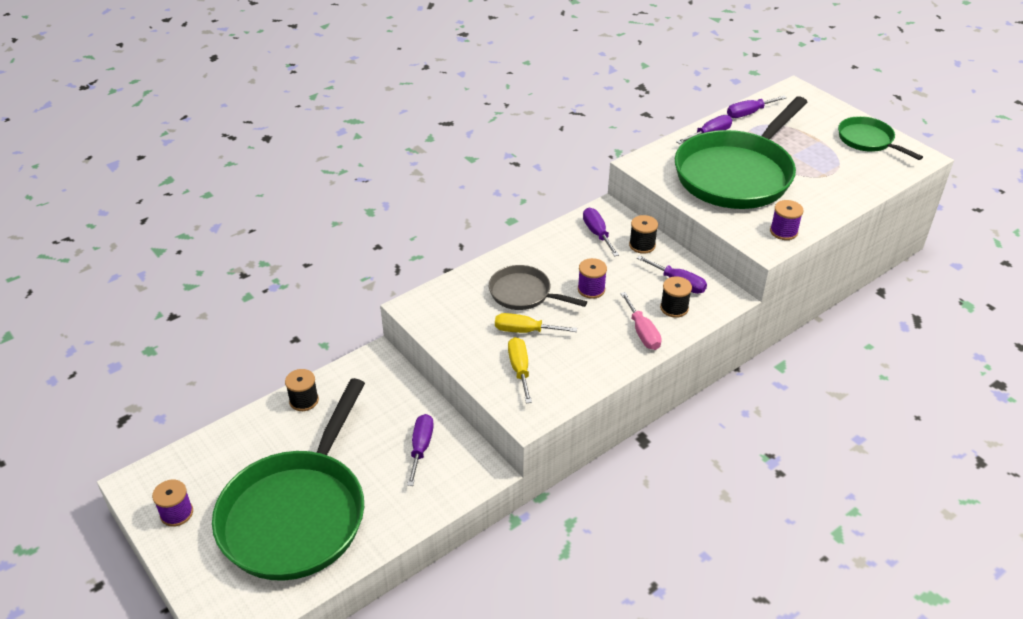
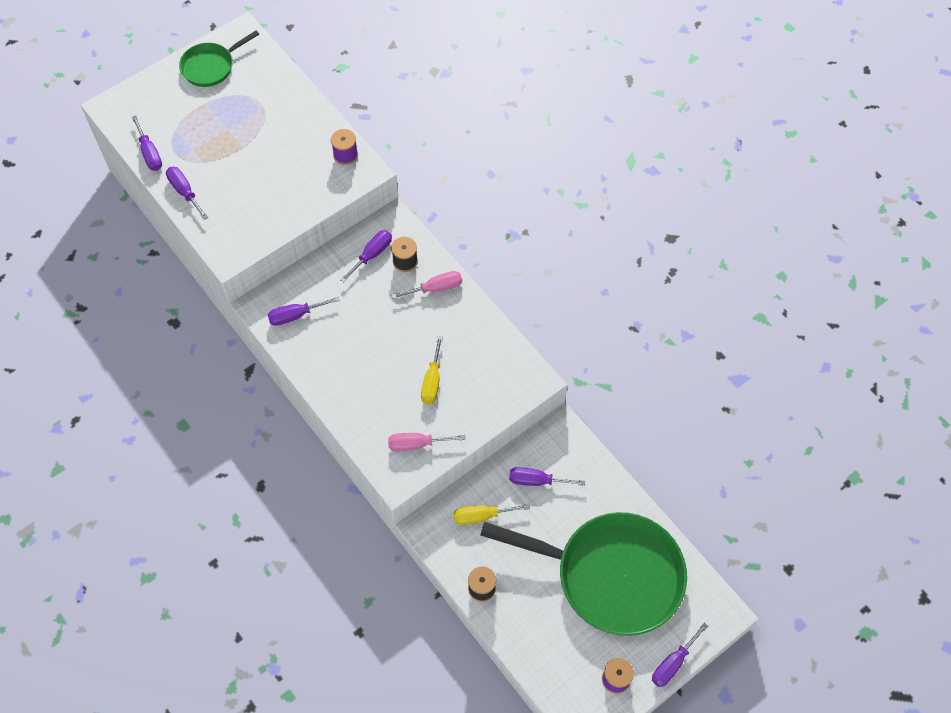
camera: 90 degrees left, 20 degrees up
grey pan [489,265,587,310] -> none
yellow screwdriver [508,337,532,403] -> yellow screwdriver moved to [454,504,530,525]
purple spool [578,258,607,299] -> none
black spool [629,215,658,254] -> none
green pan [675,96,808,209] -> none
none -> pink screwdriver [388,433,466,451]
none -> purple screwdriver [652,623,708,687]

